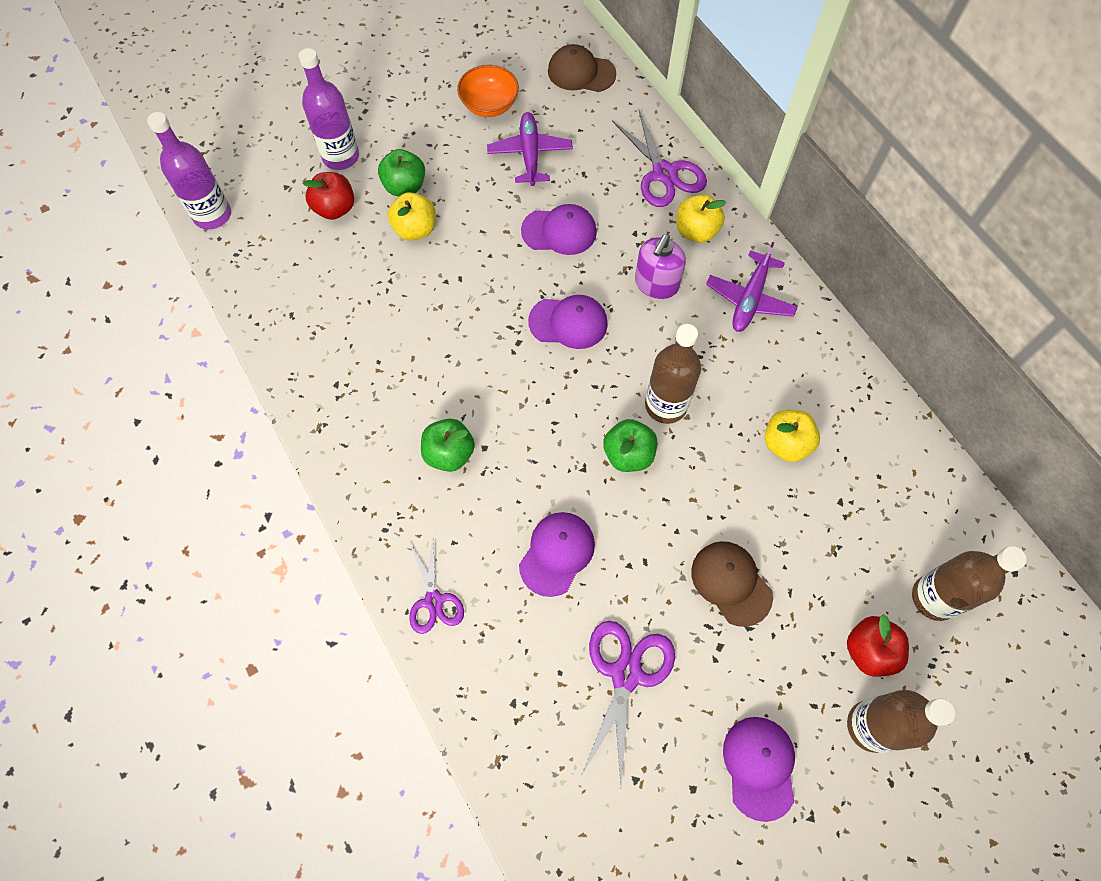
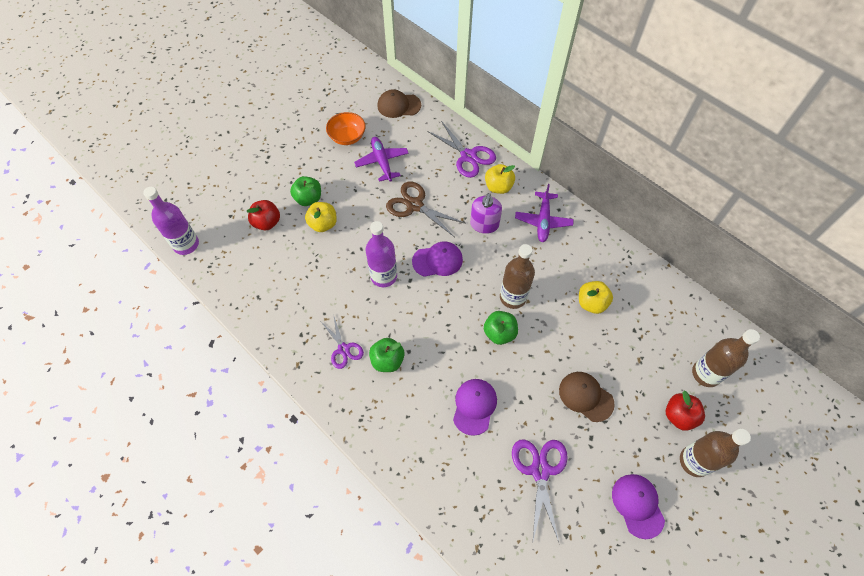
camera: 15 degrees left, 5 degrees down
purple bottle [298,48,359,170] -> purple bottle moved to [365,221,397,287]
purple scissors [409,538,464,634] -> purple scissors moved to [321,314,364,369]
purple cap [521,204,597,255] -> brown scissors [386,181,465,237]

